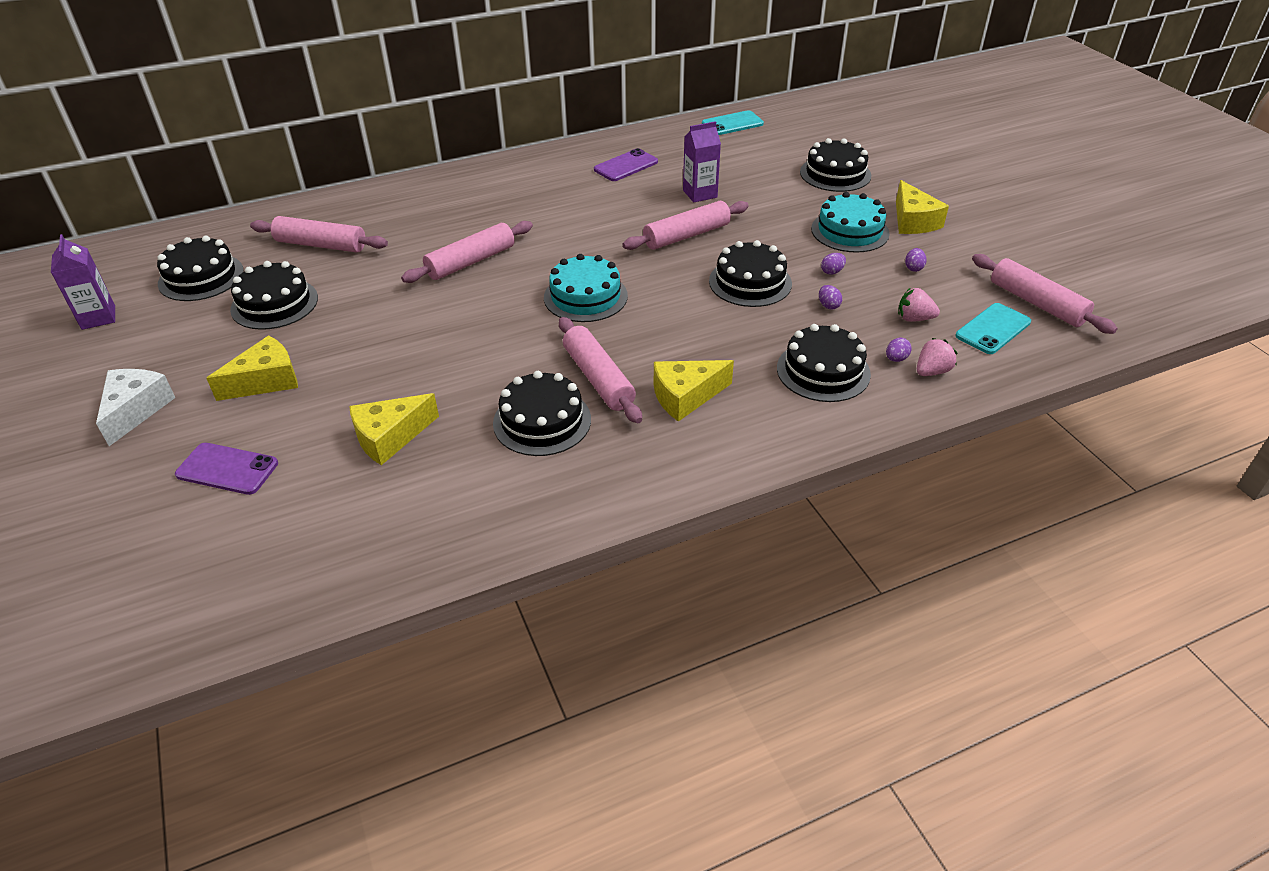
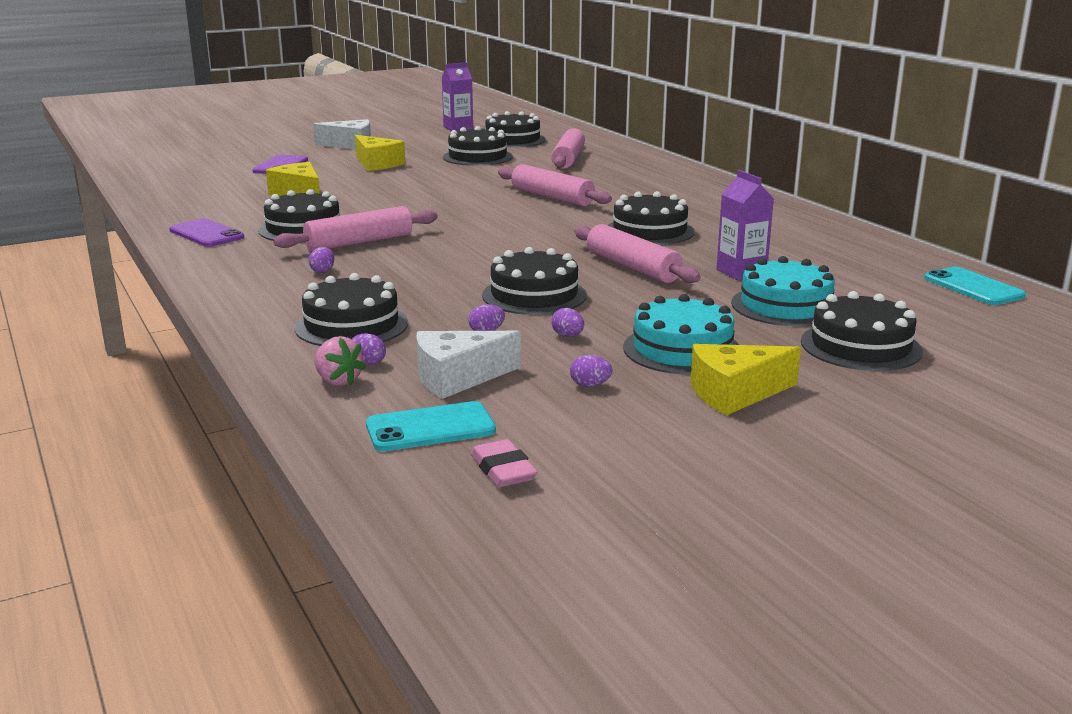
camera: 85 degrees right, 20 degrees down
turquoise cake [544,254,628,322] -> turquoise cake moved to [731,256,835,327]
purple phone [594,148,658,181] -> purple phone moved to [169,218,244,247]
yellow cheese [654,360,734,422] -> purple egg [309,247,334,273]
pink strawberry [898,288,940,322] -> white cheese [417,331,521,399]
turquoise phone [956,303,1031,354] -> turquoise phone turned 60 degrees counterclockwise [366,401,496,451]
pink rolling pin [972,254,1118,334] -> pink eraser [471,439,537,487]
none -> black cake [608,191,695,245]

